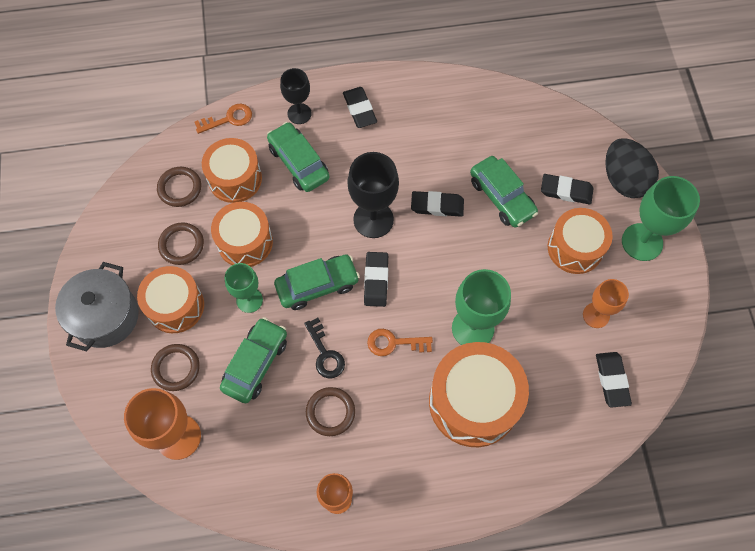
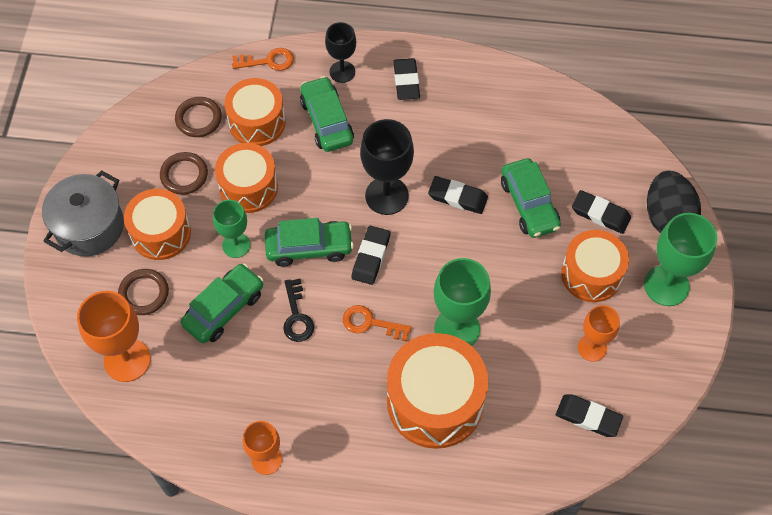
camera: 15 degrees right, 5 degrees down
brown ring [306,387,355,436] -> none
black eraser [596,352,632,408] -> black eraser turned 75 degrees counterclockwise [556,394,623,437]

